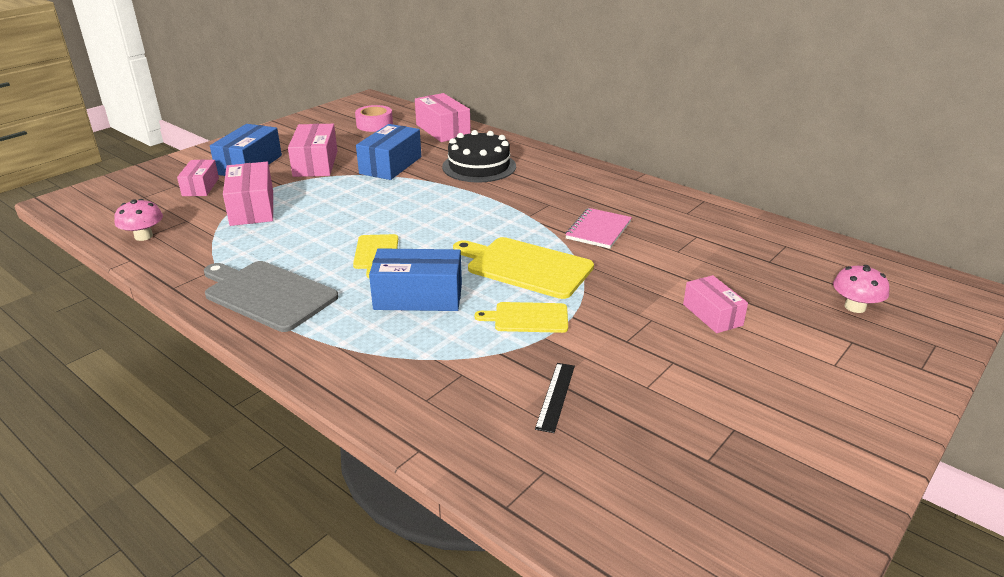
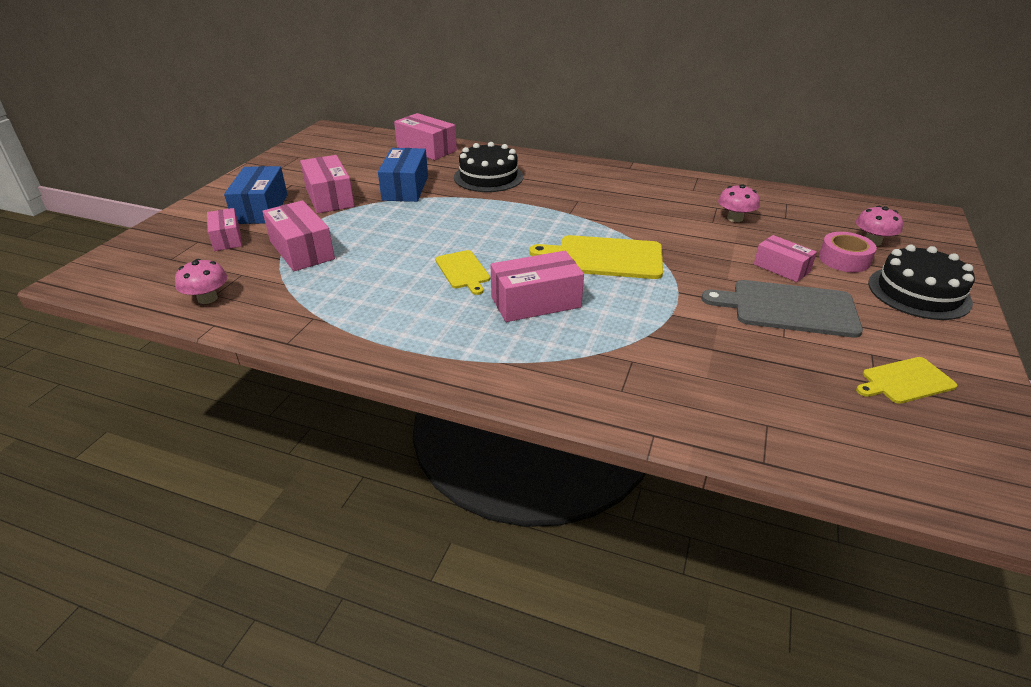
camera: 20 degrees left, 5 degrees up
grey cutting board [204,261,338,332] -> grey cutting board moved to [701,280,863,338]
pink tape [355,105,393,132] -> pink tape moved to [819,232,877,272]
blue box [369,248,462,311] -> pink box [491,251,584,322]
yellow cutting board [474,302,568,333] -> yellow cutting board moved to [856,357,957,404]
black ruler [535,363,575,433] -> none
pink notebook [565,208,632,249] -> none
none -> pink mushroom [718,184,760,222]
none -> black cake [868,245,975,320]

